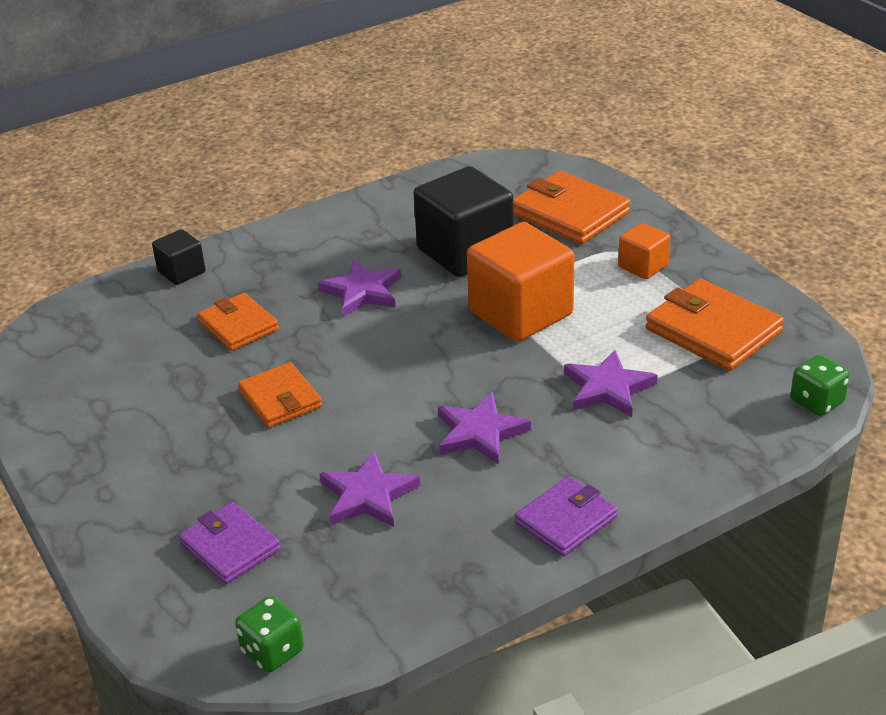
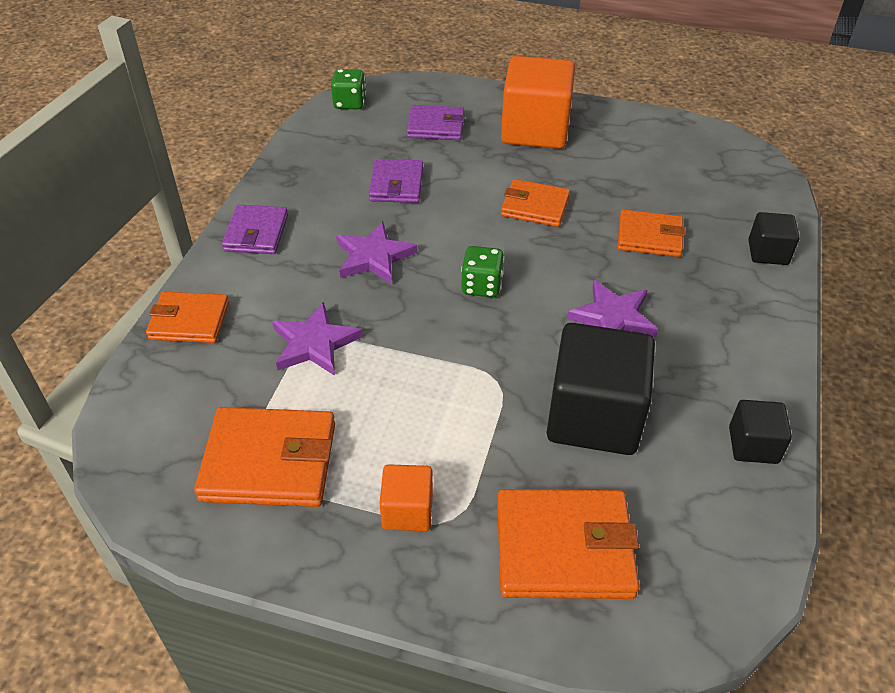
camera: 135 degrees right, 10 degrees up
purple star [319,451,420,527] -> purple wallet [369,159,423,203]
orange cube [467,222,575,342] -> orange cube moved to [501,56,575,149]
green dice [791,355,850,416] -> green dice moved to [461,246,504,297]
none -> orange wallet [146,292,229,343]
none -> black cube [729,400,792,464]

